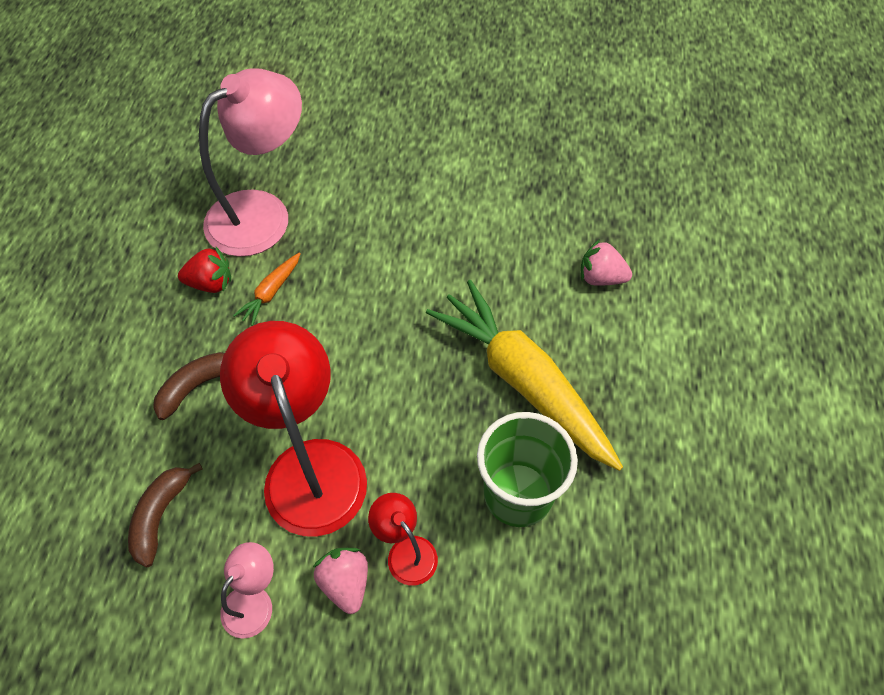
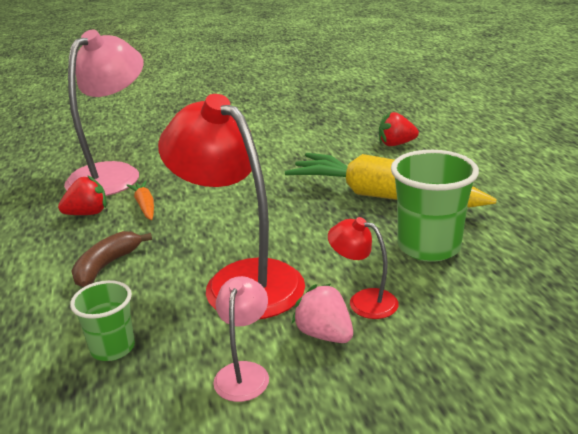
camera: 20 degrees left, 30 degrees down
brown banana [128,463,203,568] -> green cup [70,280,135,361]
orange carrot [233,253,301,326] -> orange carrot turned 150 degrees clockwise [126,181,154,220]
pink strawberry [581,239,632,286] -> red strawberry [379,112,419,146]

